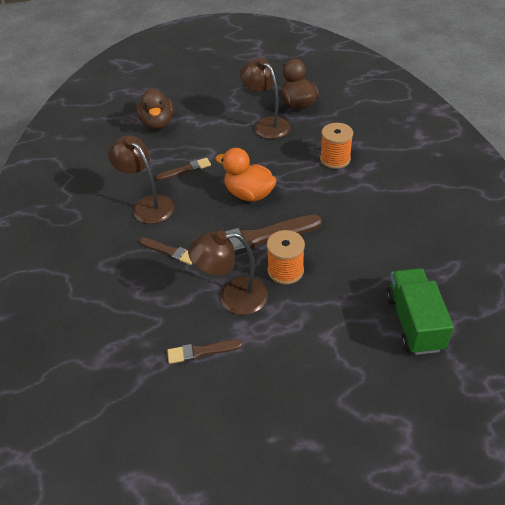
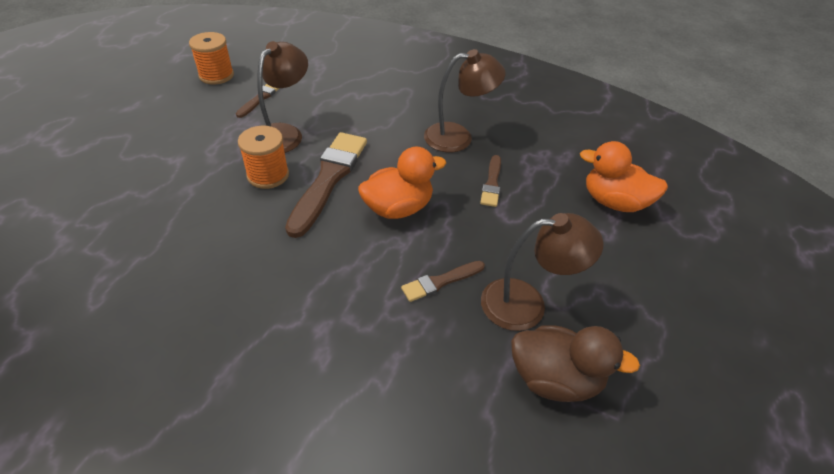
camera: 120 degrees right, 0 degrees up
brown duck [136,88,174,130] -> orange duck [580,141,668,212]
brown brush [140,237,192,265] -> brown brush moved to [401,261,485,302]
orange spool [320,123,353,169] -> orange spool moved to [189,32,234,84]
green truck [386,268,454,355] -> none

